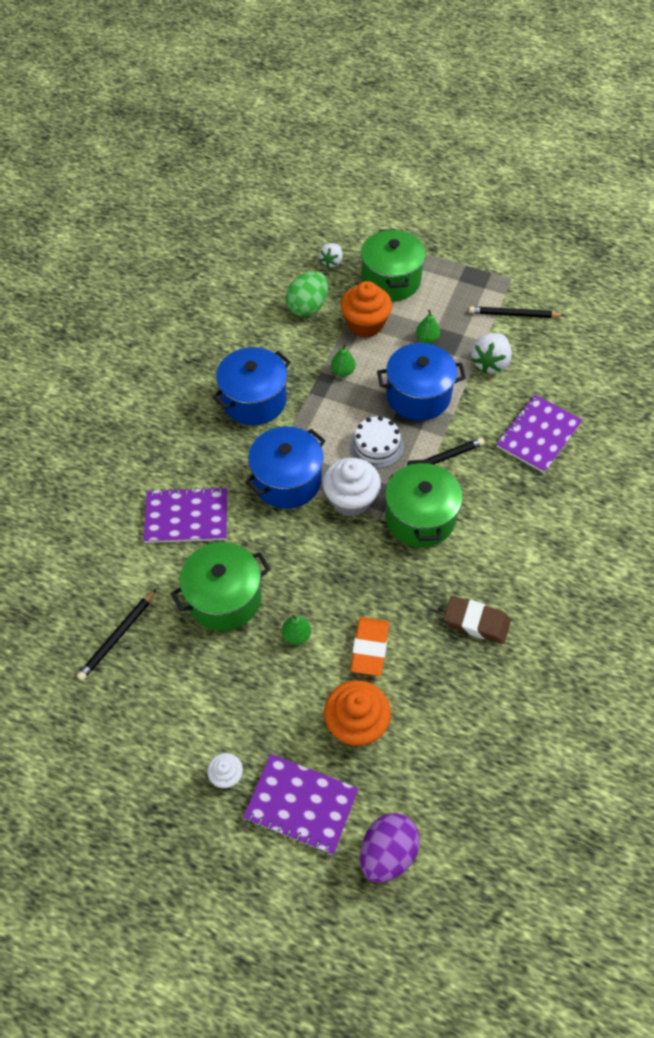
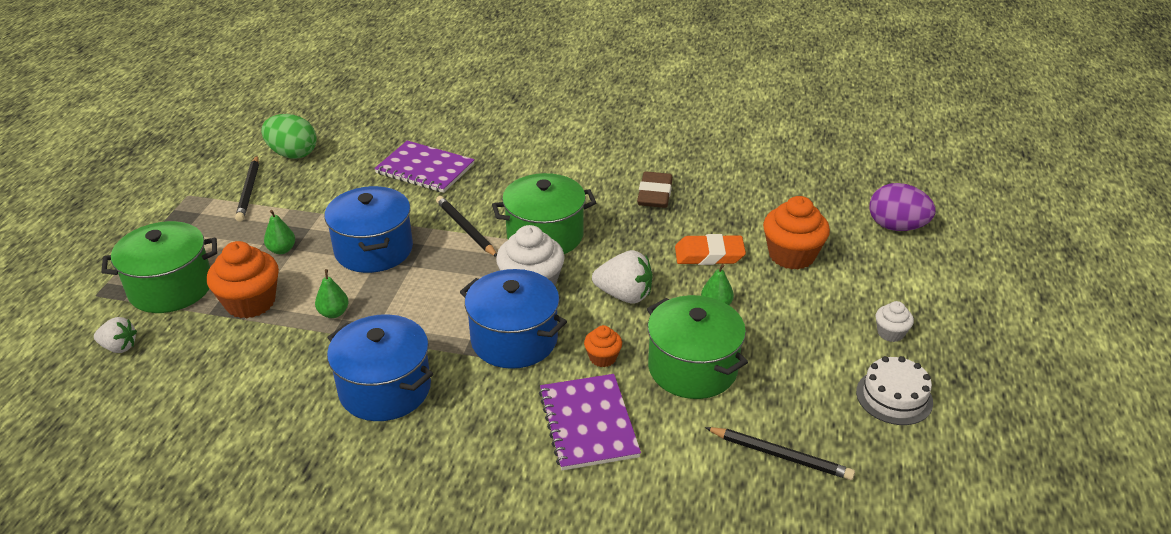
camera: 100 degrees left, 20 degrees down
purple notebook [243,754,358,855] -> none
green egg [285,271,328,317] -> green egg moved to [261,114,317,159]
white cake [350,416,404,468] -> white cake moved to [856,356,933,425]
white strawberry [471,333,512,373] -> white strawberry moved to [592,250,653,304]
none -> orange cupcake [584,325,622,367]

